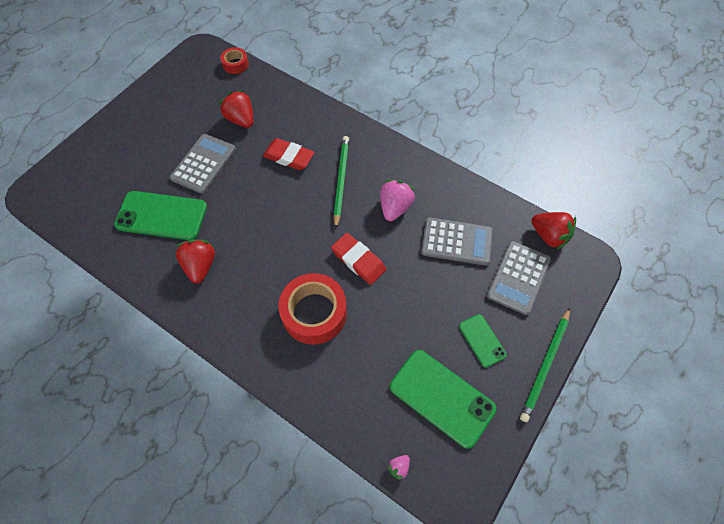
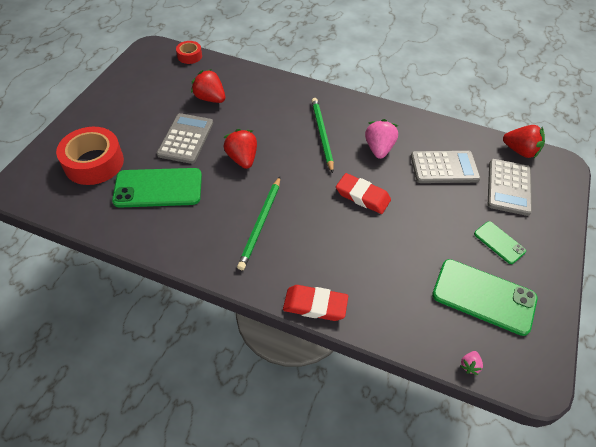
camera: 15 degrees left, 10 degrees down
red strawberry [176,239,215,284] -> red strawberry moved to [224,129,257,169]
red eraser [263,138,315,170] -> red eraser moved to [283,285,348,321]
red tape [278,273,347,345] -> red tape moved to [56,127,124,185]
green pencil [520,308,570,422] -> green pencil moved to [237,177,280,270]

